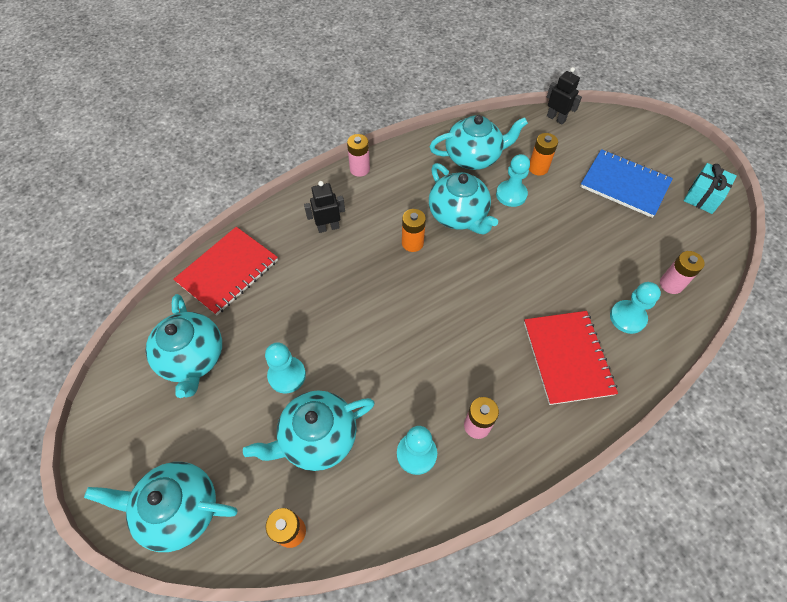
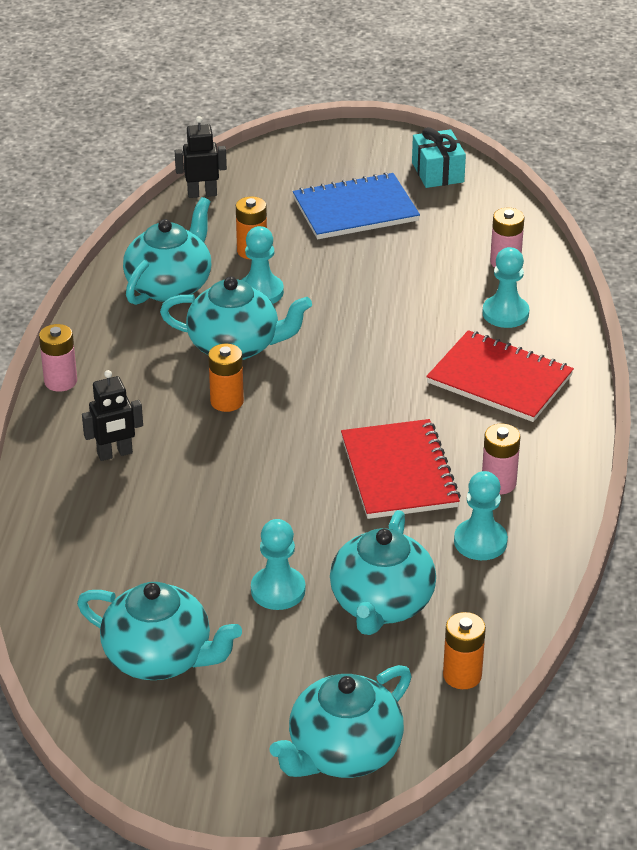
camera: 50 degrees left, 20 degrees down
red notebook [173,227,278,315] -> red notebook moved to [341,419,461,519]
black robot [304,181,345,233] -> black robot turned 135 degrees counterclockwise [82,370,143,461]

